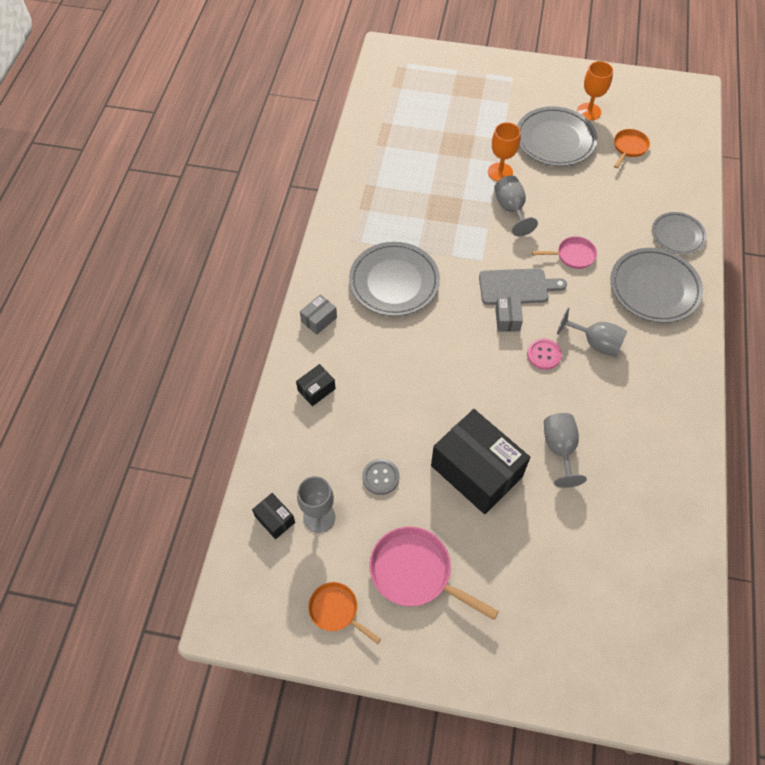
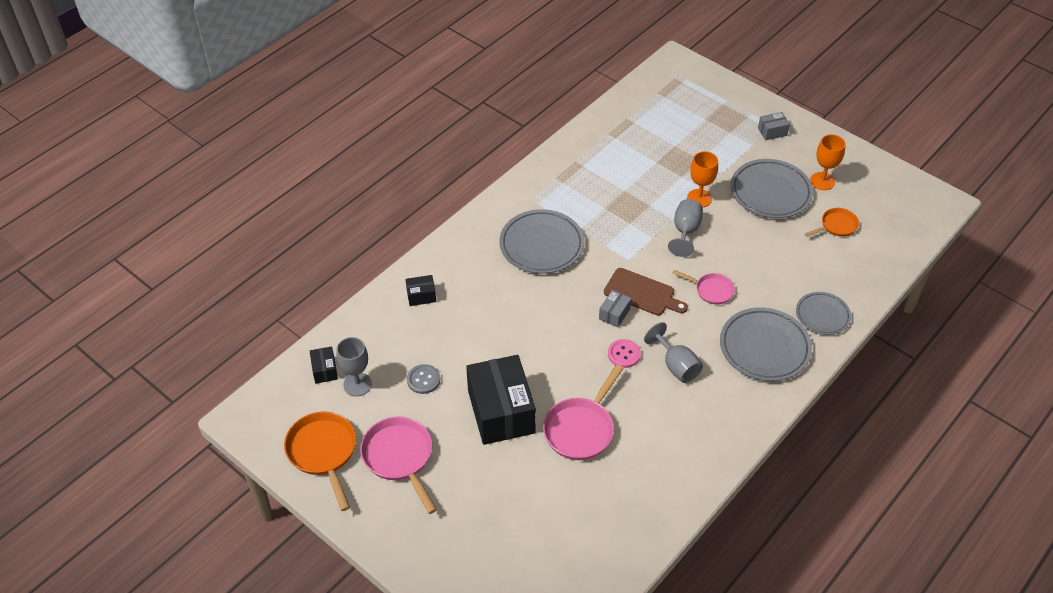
camera: 30 degrees right, 10 degrees down
grey box [300,294,337,335] -> grey box moved to [758,112,790,140]
orange pan [308,582,381,644] -> orange pan [284,412,356,511], size x1.69
grey cutting board [479,268,567,305] -> brown cutting board [604,268,688,315]
grey goblet [544,413,587,488] -> pink pan [543,364,624,460]

